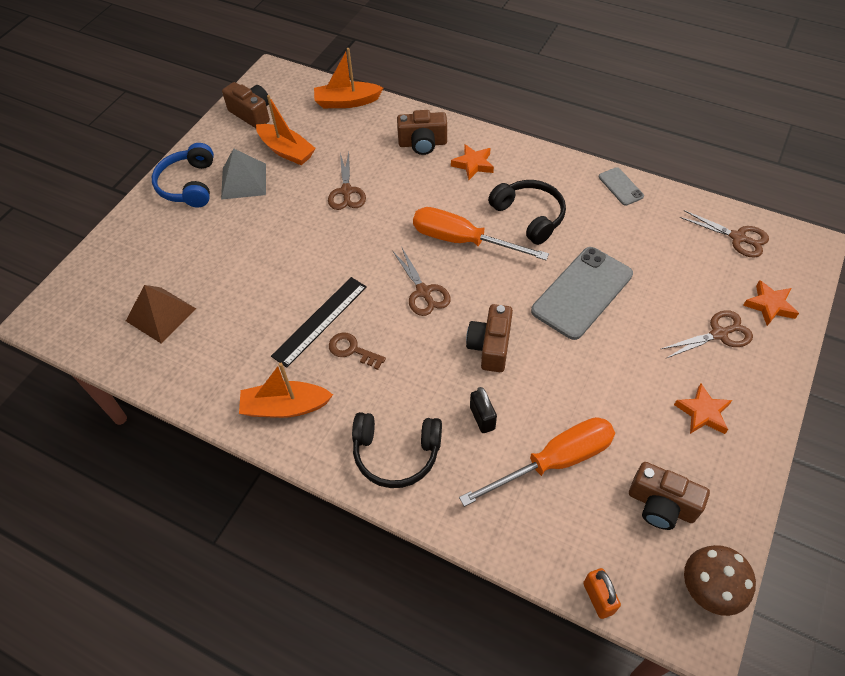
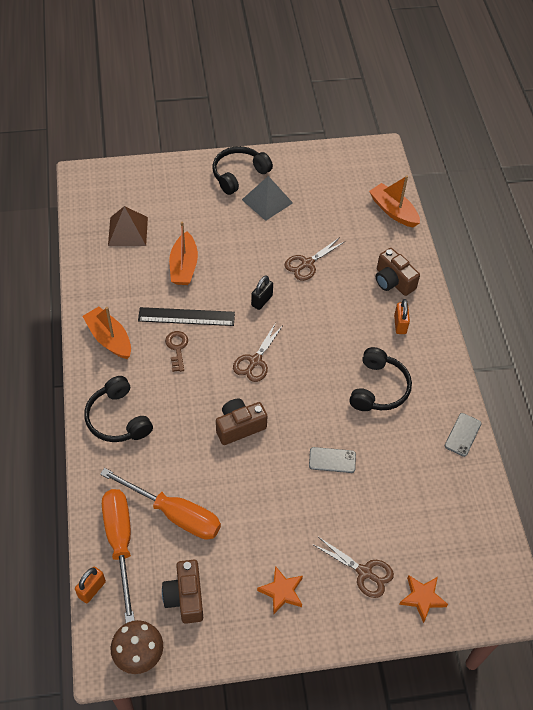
camera: 50 degrees right, 0 degrees up
blue headphones [152,143,214,207] -> black headphones [213,146,273,195]
brown camera [222,82,270,128] -> none
orange boat [256,95,316,165] -> orange boat moved to [169,222,198,285]
orange screwdriver [413,207,549,260] -> orange screwdriver moved to [102,489,135,623]
orange star [451,144,494,180] -> orange padlock [394,299,410,334]
black padlock [470,387,497,433] -> black padlock moved to [251,276,273,310]
grey phone [531,247,633,340] -> grey phone [309,447,356,473], size x0.49
brown scissors [680,210,769,258] -> none

